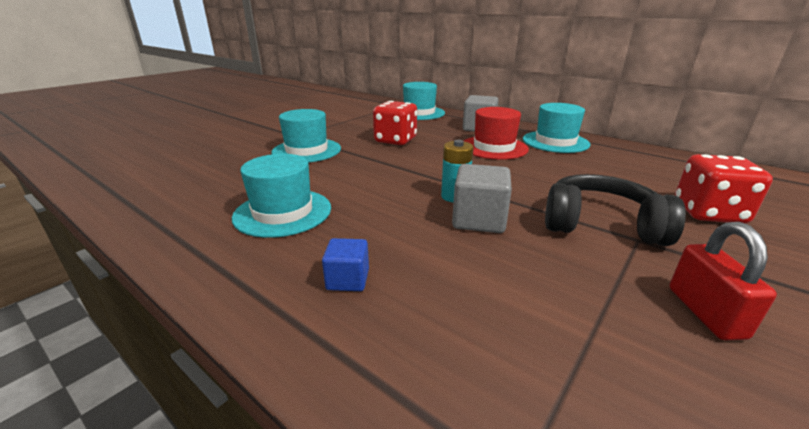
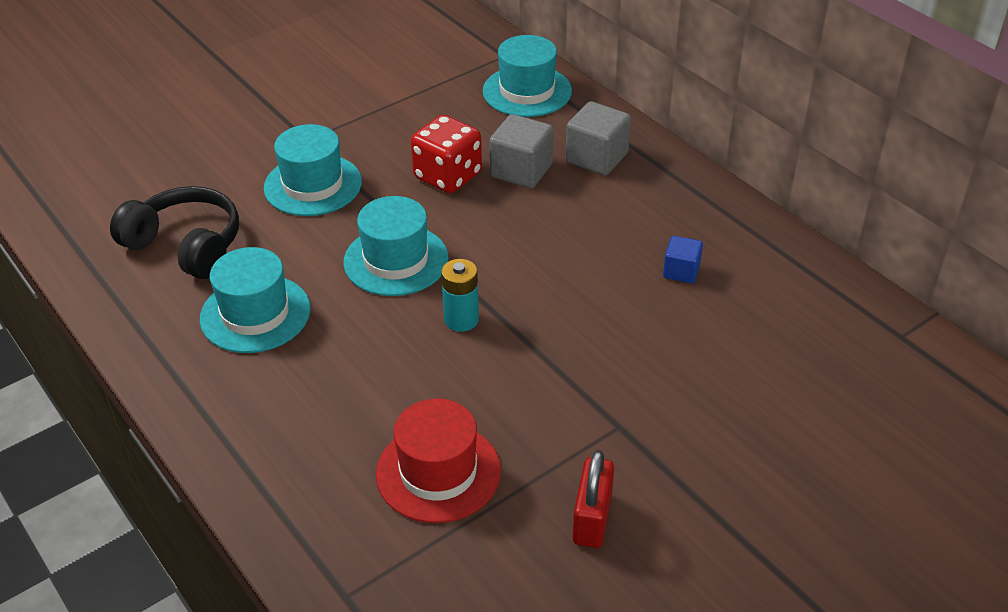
camera: 15 degrees right, 15 degrees up
blue cube [322,238,369,291] -> blue cube moved to [663,236,703,283]
grey cube [452,164,512,233] -> grey cube moved to [489,114,553,188]
red hat [464,107,529,160] -> red hat moved to [376,399,501,523]
turquoise hat [523,103,590,153] -> turquoise hat moved to [343,196,449,296]
black headphones [545,174,686,246] -> black headphones moved to [110,186,239,279]
red dice [675,154,773,223] -> none

